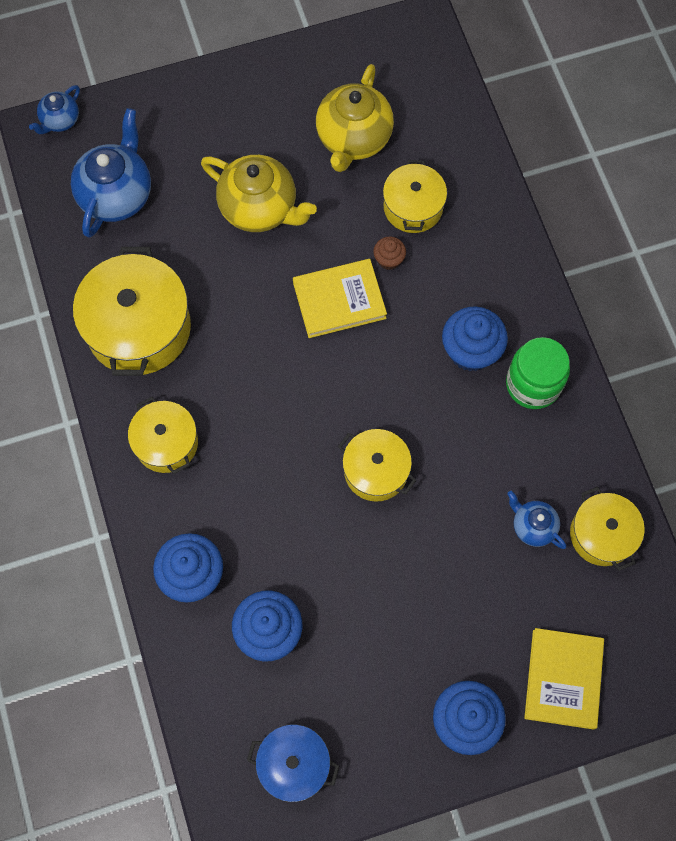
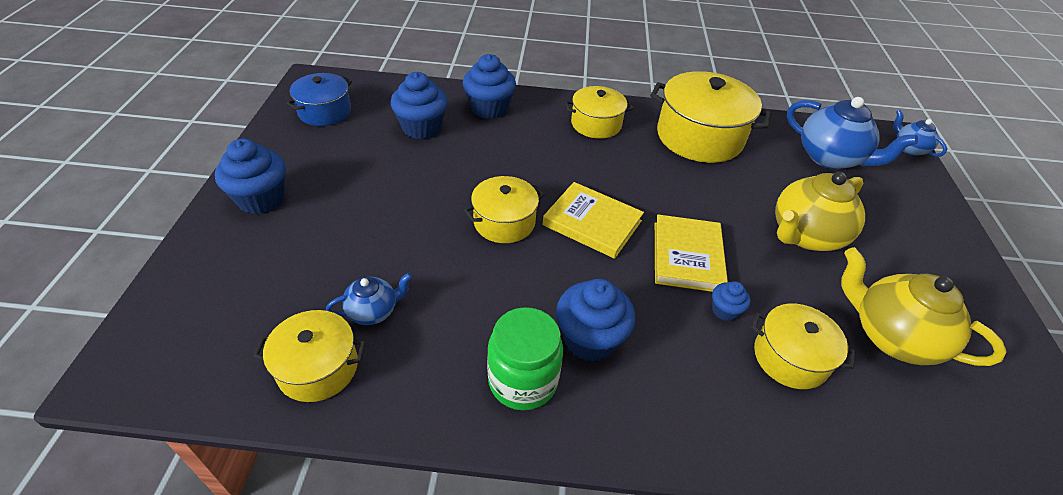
camera: 110 degrees right, 25 degrees down
brown cupcake [373,237,406,270] -> blue cupcake [712,281,751,321]
yellow book [524,628,604,730] -> yellow book moved to [542,182,644,259]

